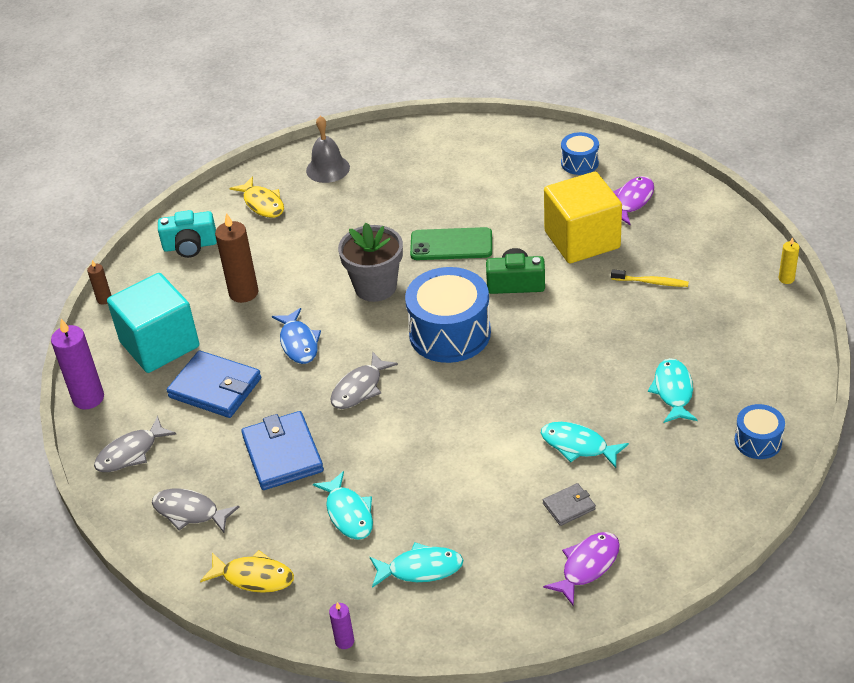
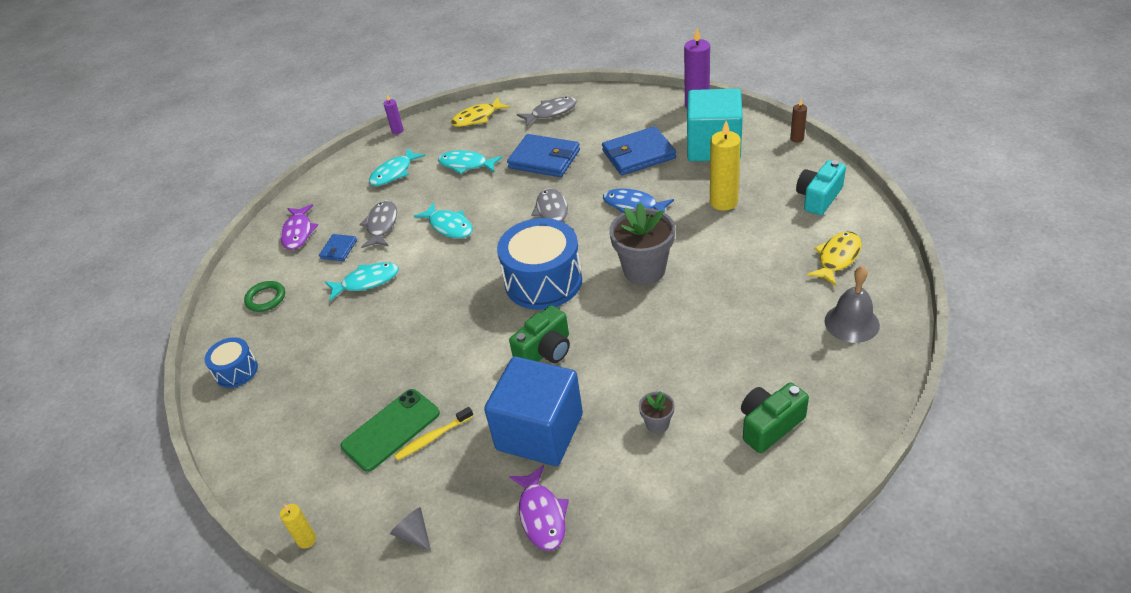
camera: 135 degrees right, 0 degrees up
grey fish [94,416,176,472] -> grey fish moved to [359,200,397,248]
brown candle [215,213,259,303] -> yellow candle [710,121,741,211]
yellow fish [230,177,284,218] -> yellow fish turned 120 degrees clockwise [806,231,862,286]
green phone [410,227,492,260] -> green phone moved to [341,389,440,472]
grey wallet [543,483,596,526] -> blue wallet [319,234,357,261]
yellow cube [544,172,622,263] -> blue cube [484,357,583,466]
blue drum [561,132,599,175] -> none
turquoise fish [648,358,698,423] -> turquoise fish moved to [414,202,473,238]
none -> green ring [244,281,285,312]
none -> grey cone [390,507,431,551]
none -> grey flower pot [639,391,675,434]
none -> green camera [741,383,809,453]

